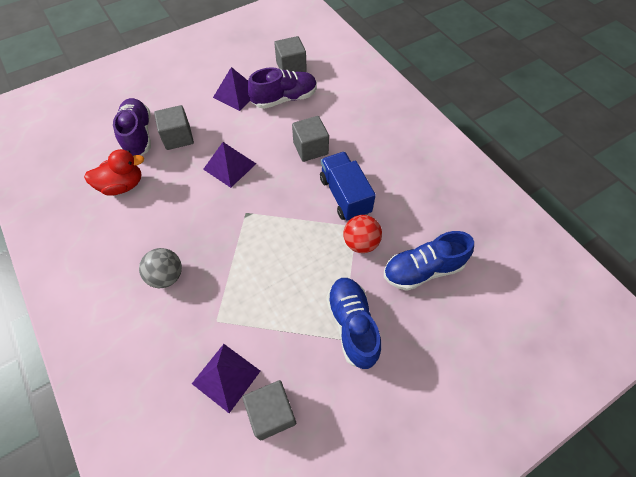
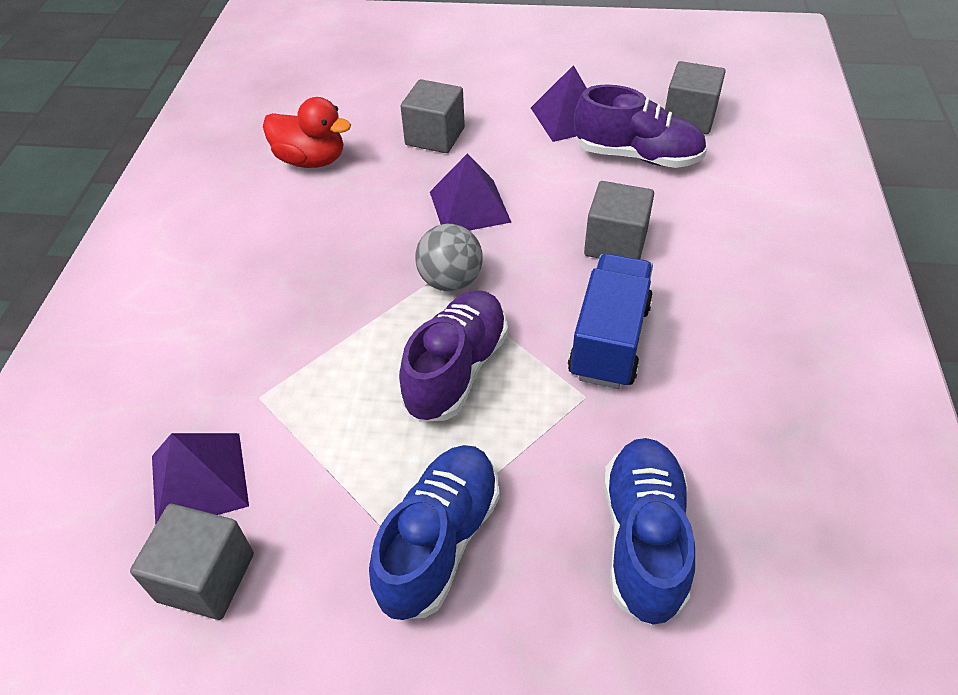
camera: 40 degrees right, 10 degrees down
purple shoe [113,98,151,156] -> purple shoe moved to [399,290,508,422]
grey ball [139,248,182,288] -> grey ball moved to [415,224,483,291]
red ball [343,215,382,253] -> none
blue shoe [384,231,474,291] -> blue shoe turned 75 degrees clockwise [604,438,695,625]

